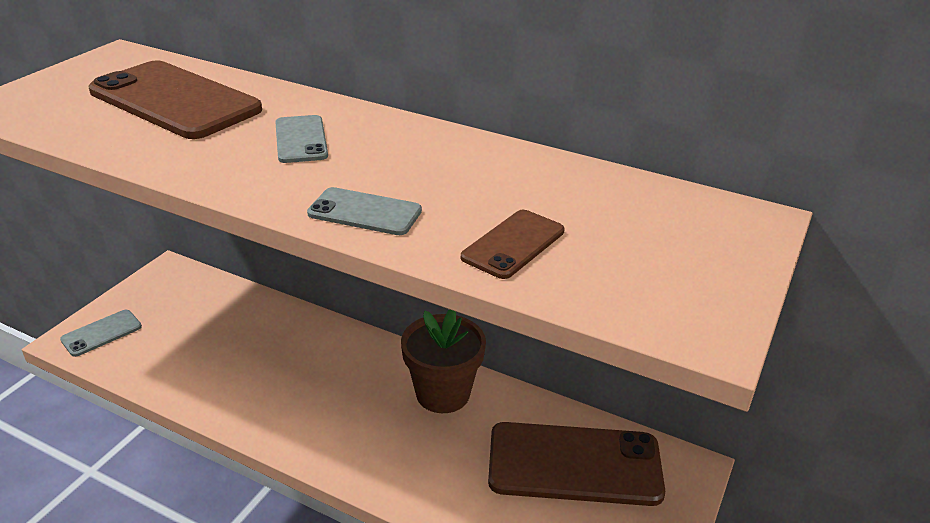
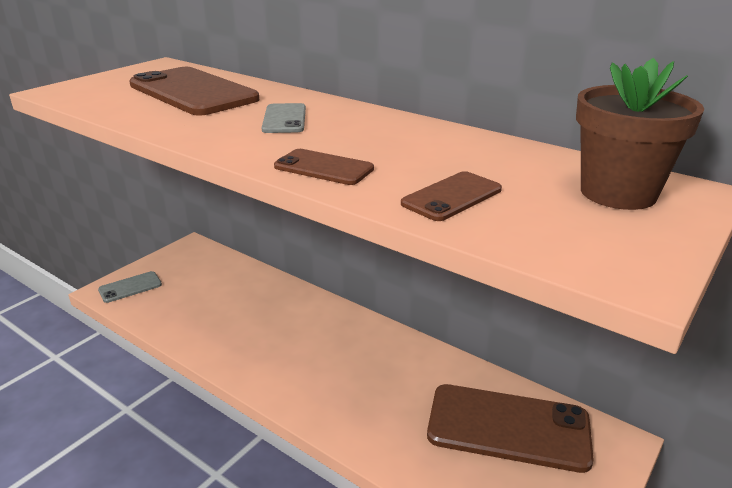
camera: 10 degrees right, 5 degrees down
grey phone [307,187,422,235] -> brown phone [274,149,374,185]
brown flower pot [401,309,486,413] -> brown flower pot moved to [576,58,704,210]

